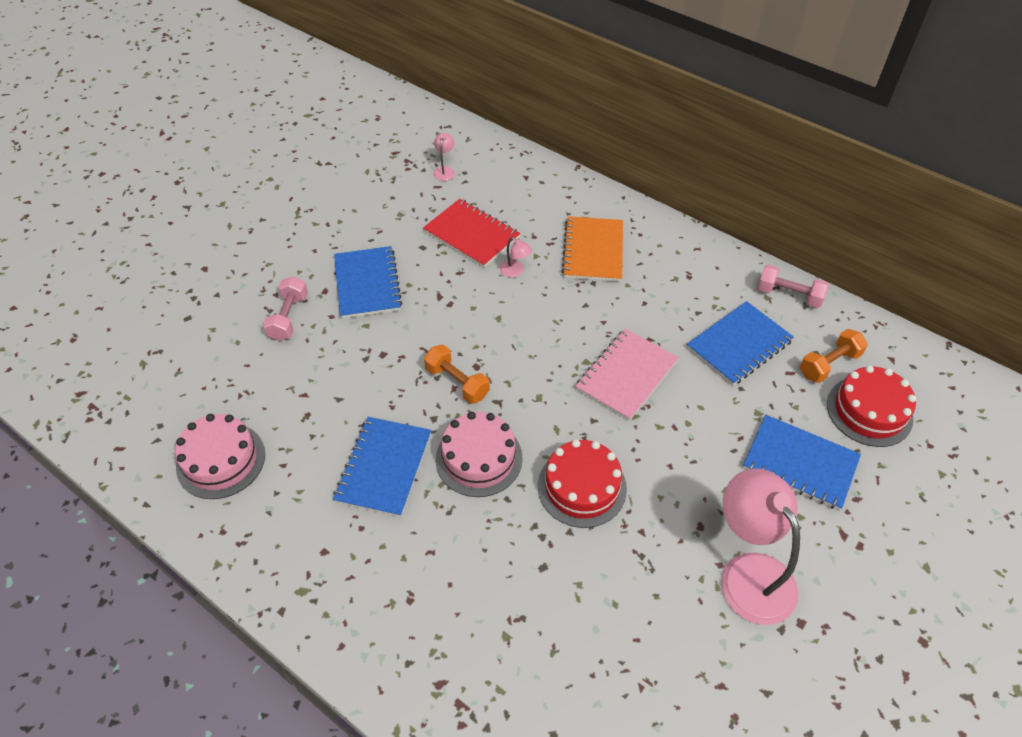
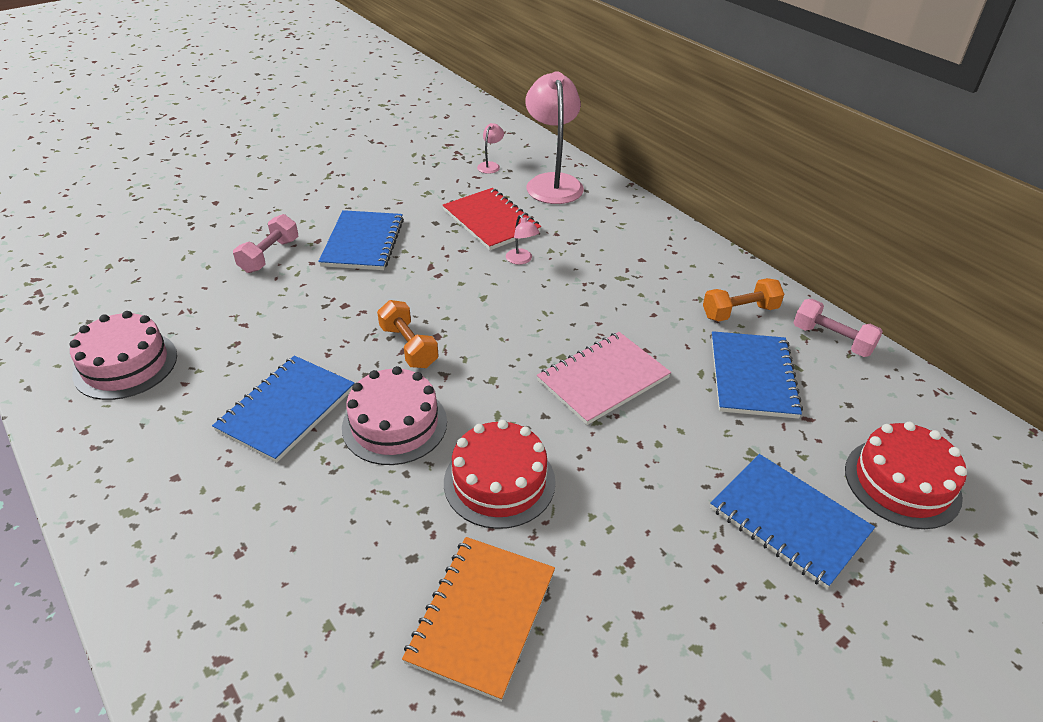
camera: 15 degrees right, 10 degrees down
orange notebook [561,216,623,282] -> orange notebook moved to [402,537,555,702]
blue notebook [687,301,794,385] -> blue notebook turned 60 degrees counterclockwise [711,331,803,419]
pink lamp [721,468,800,625] -> pink lamp moved to [525,71,584,204]
orange dumbbell [800,329,868,383] -> orange dumbbell moved to [703,278,784,322]

